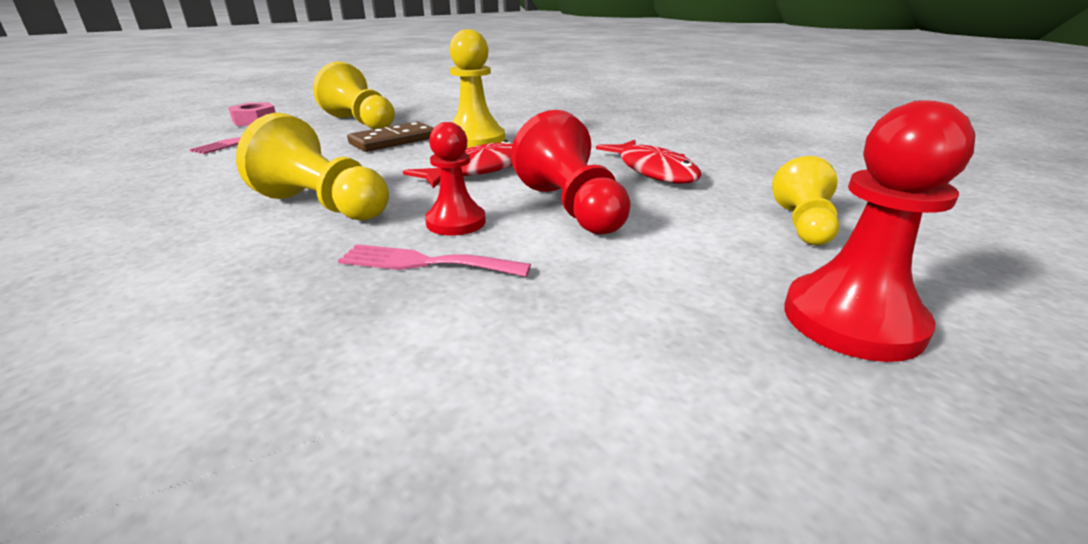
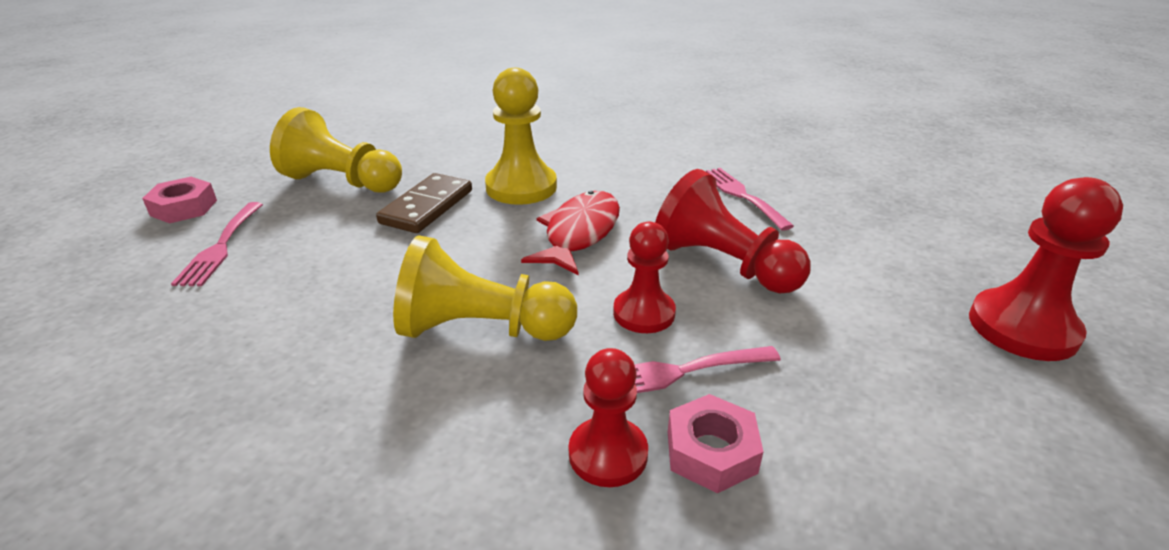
camera: 25 degrees left, 5 degrees up
red fish [596,140,701,184] -> pink fork [706,168,794,231]
yellow pawn [772,156,840,245] -> none
none -> red pawn [569,348,648,487]
none -> pink nut [668,394,764,493]

